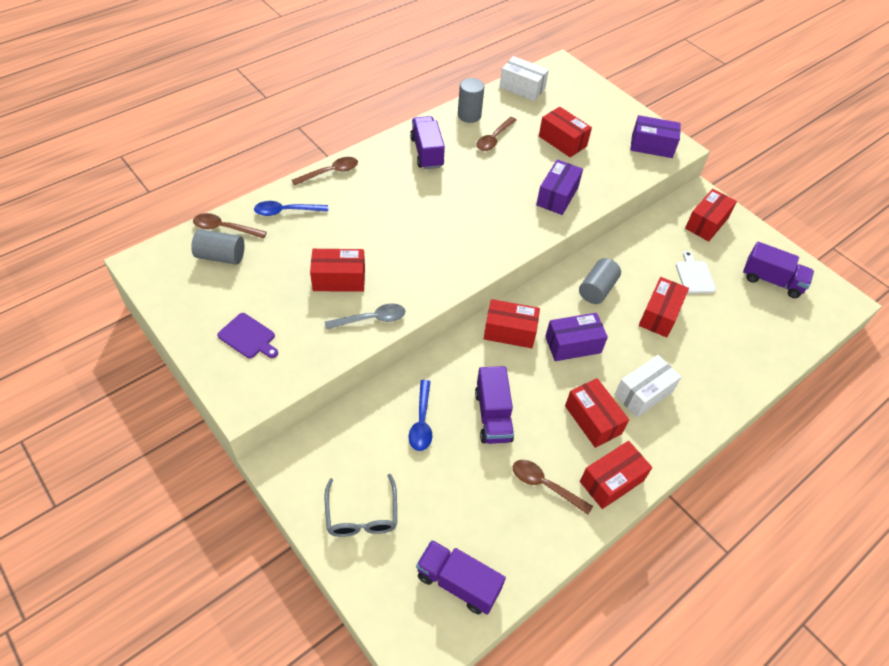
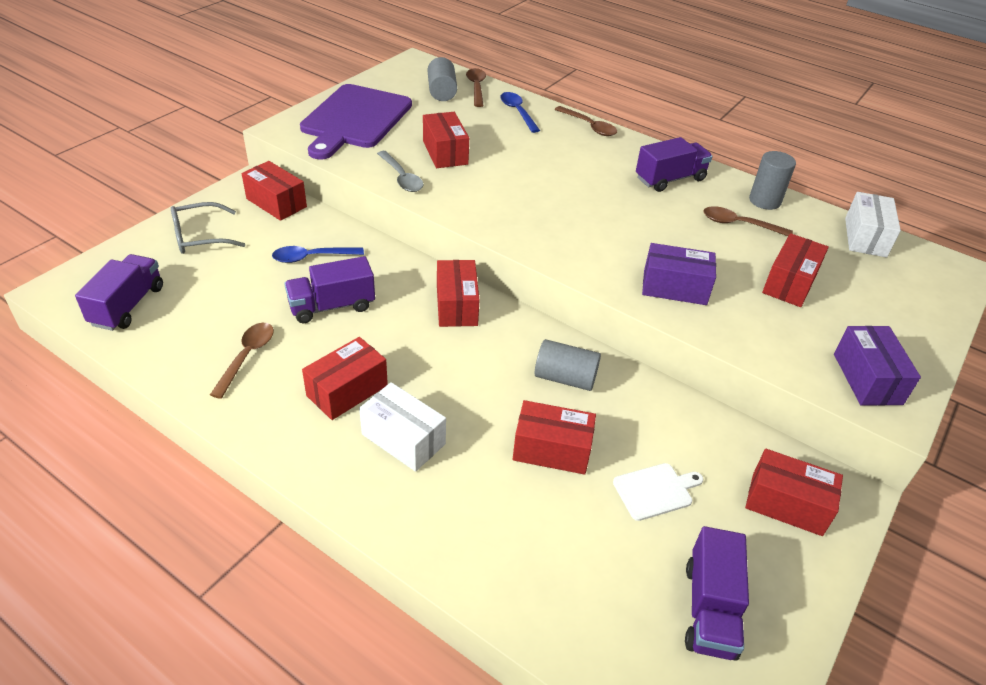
camera: 75 degrees right, 10 degrees down
purple cutting board [217,313,278,359] -> purple cutting board [300,84,412,160], size x2.30
purple box [545,313,608,361] -> none
red box [580,441,652,509] -> red box moved to [242,161,307,221]

